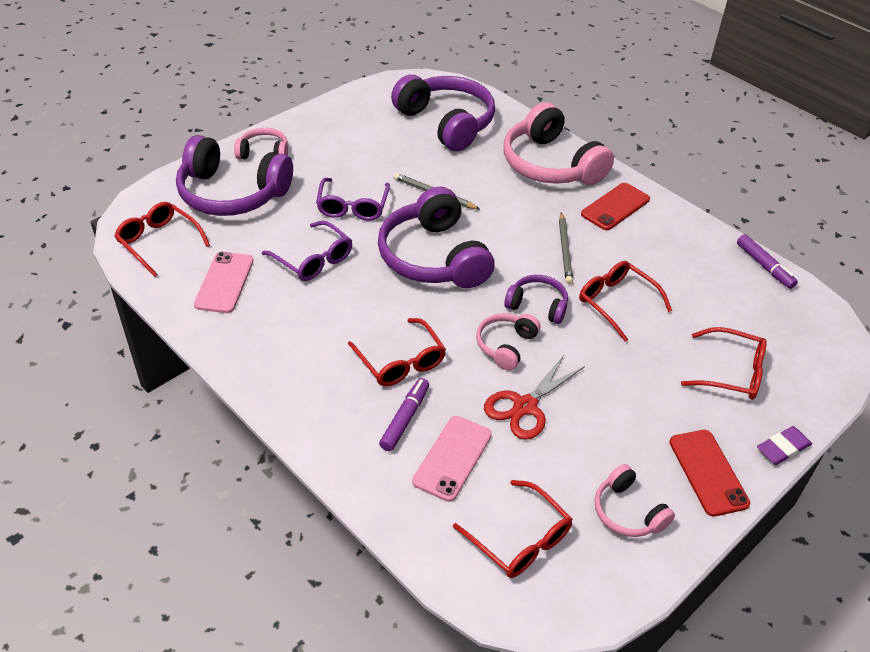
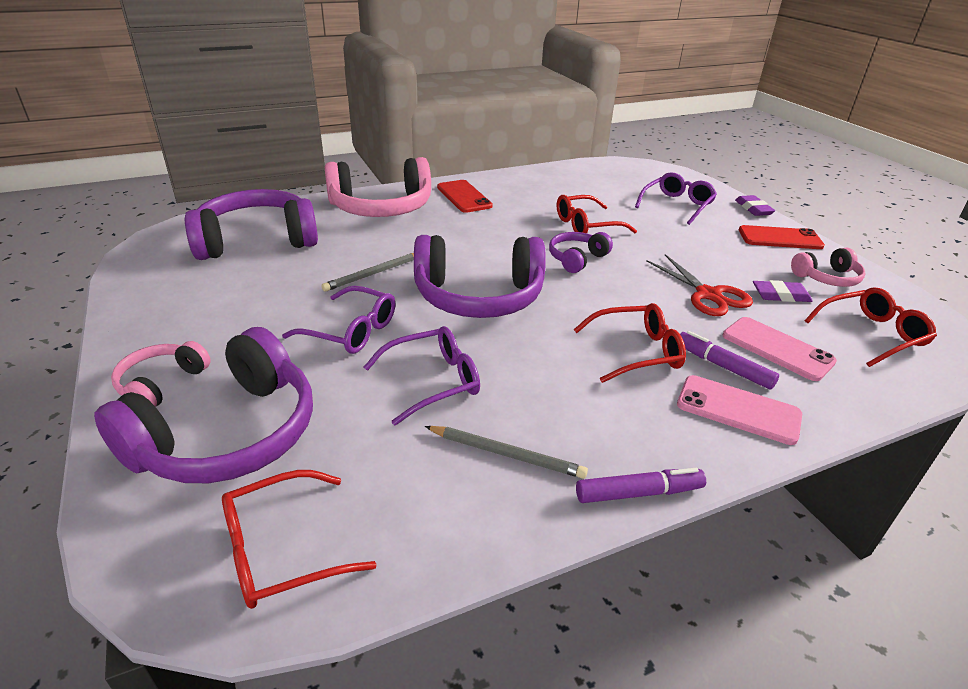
camera: 70 degrees left, 10 degrees down
pink phone [194,252,254,313] -> pink phone moved to [677,375,802,445]
pink headphones [476,313,540,370] -> none
grey pencil [559,212,573,284] -> grey pencil moved to [425,426,588,479]
red glasses [681,327,767,400] -> purple glasses [635,172,717,225]
purple marker [737,234,798,289] -> purple marker moved to [576,468,706,503]
none -> purple eraser [753,280,813,302]

